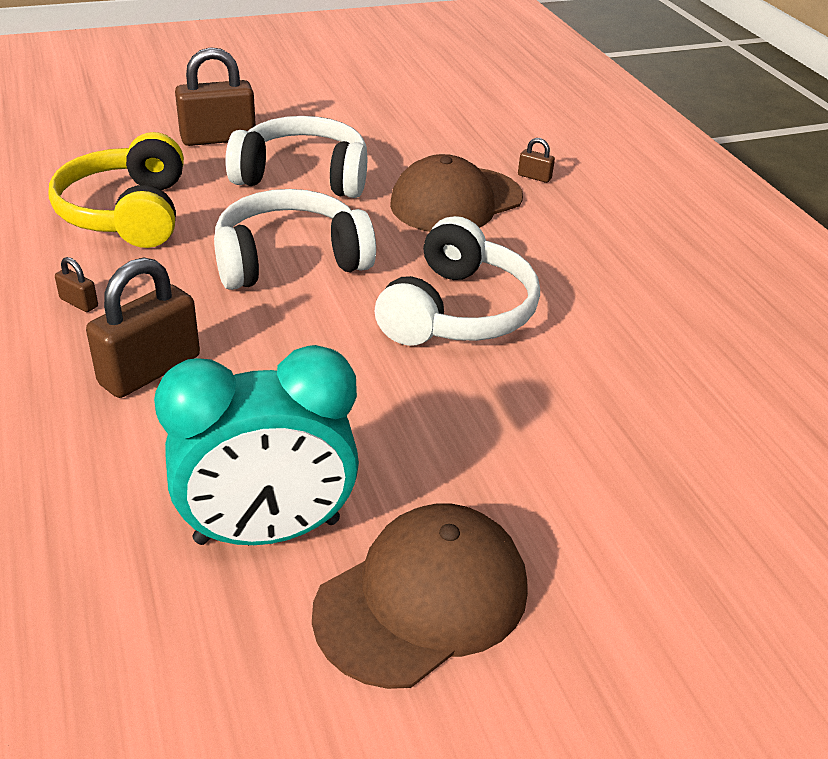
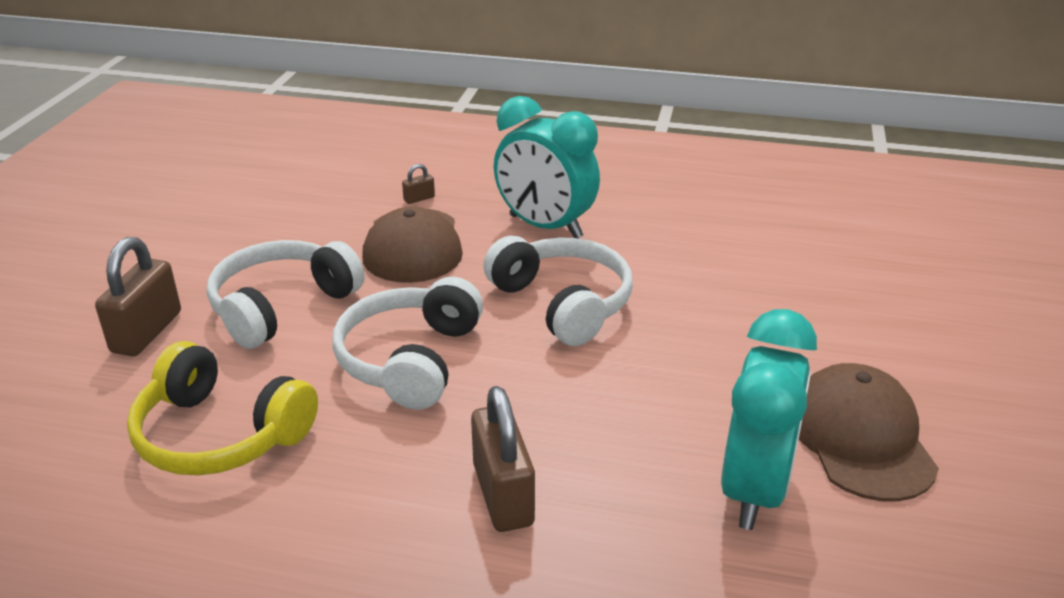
camera: 55 degrees left, 5 degrees down
brown padlock [55,257,98,312] -> none
none -> turquoise clock [494,96,600,238]

